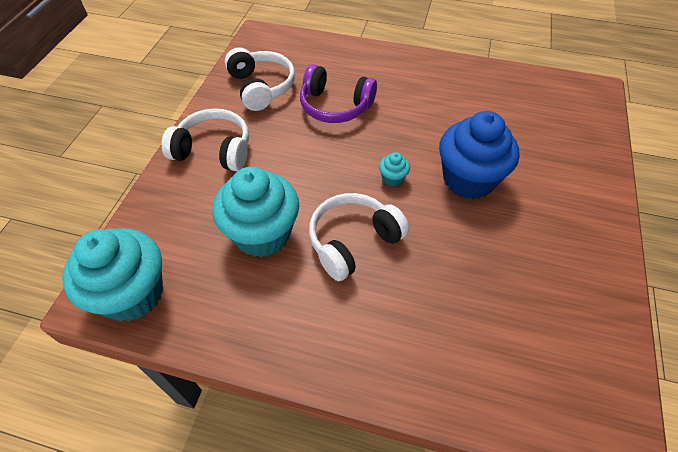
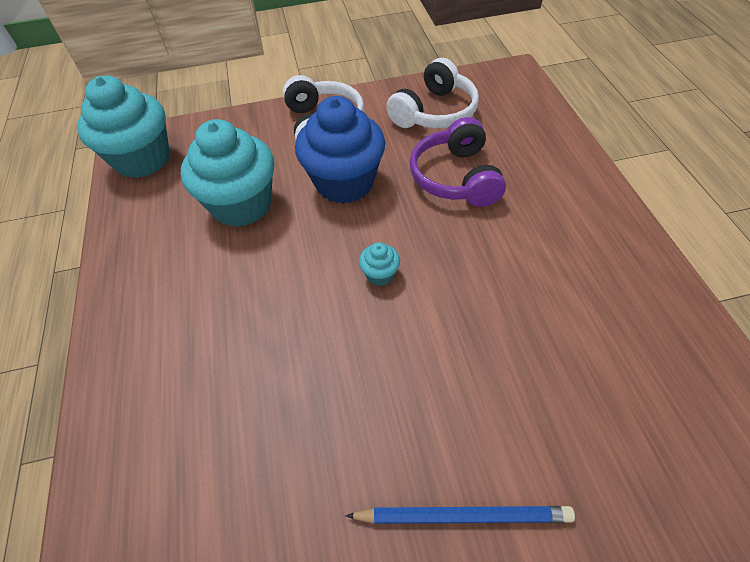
camera: 65 degrees right, 0 degrees up
white headphones [309,193,409,281] -> none
blue cupcake [439,111,520,199] -> blue cupcake moved to [295,96,385,204]
none -> blue pencil [345,506,575,524]

